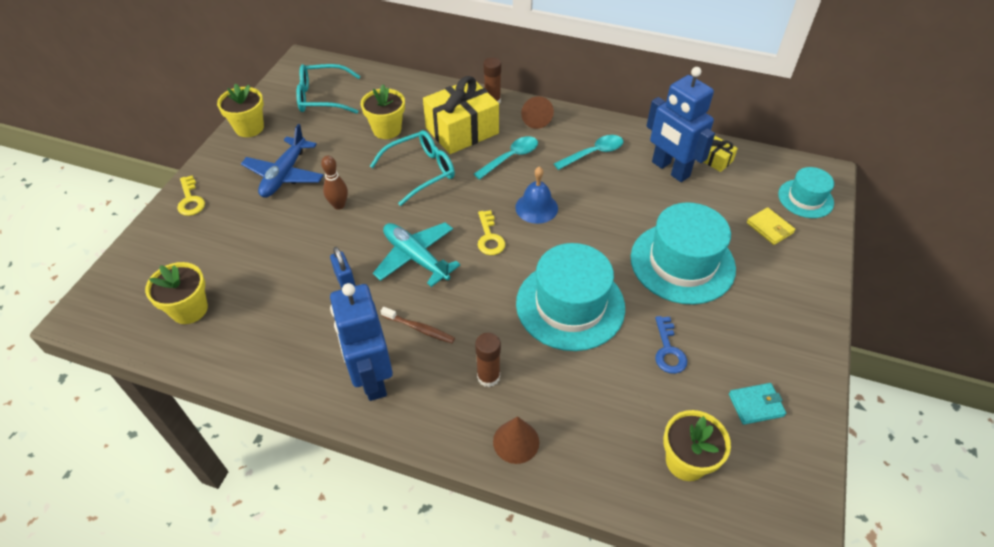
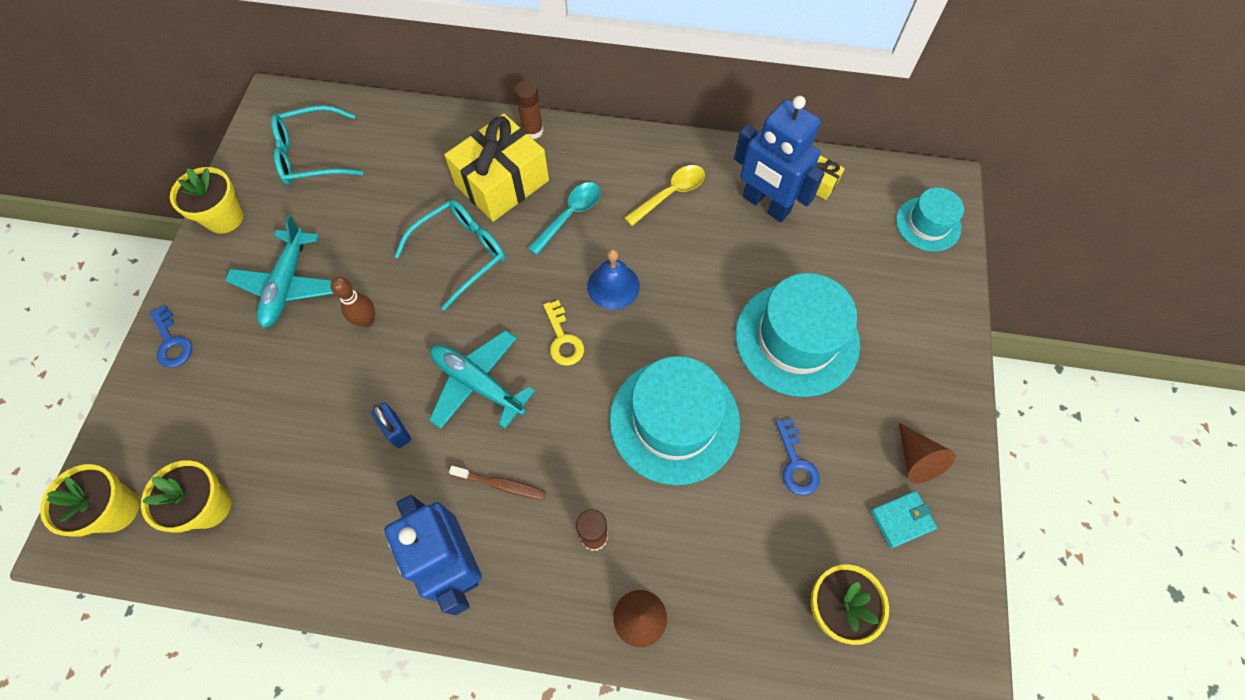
camera: 10 degrees left, 15 degrees up
yellow key [177,175,205,216] -> blue key [150,305,192,368]
blue plane [241,124,324,198] -> turquoise plane [225,215,334,328]
yellow flower pot [361,85,405,139] -> yellow flower pot moved to [40,464,139,537]
brown cone [521,96,554,129] -> brown cone moved to [899,423,955,483]
turquoise spoon [554,135,623,170] -> yellow spoon [624,165,705,226]
yellow wallet [747,207,795,245] -> none

